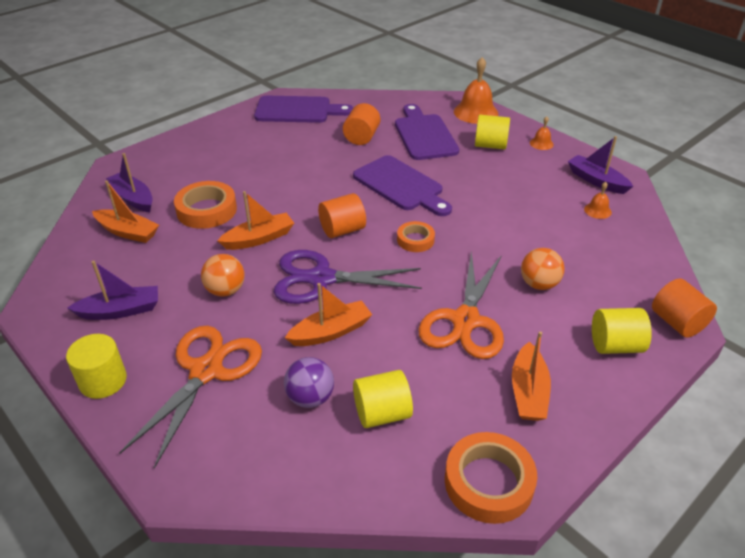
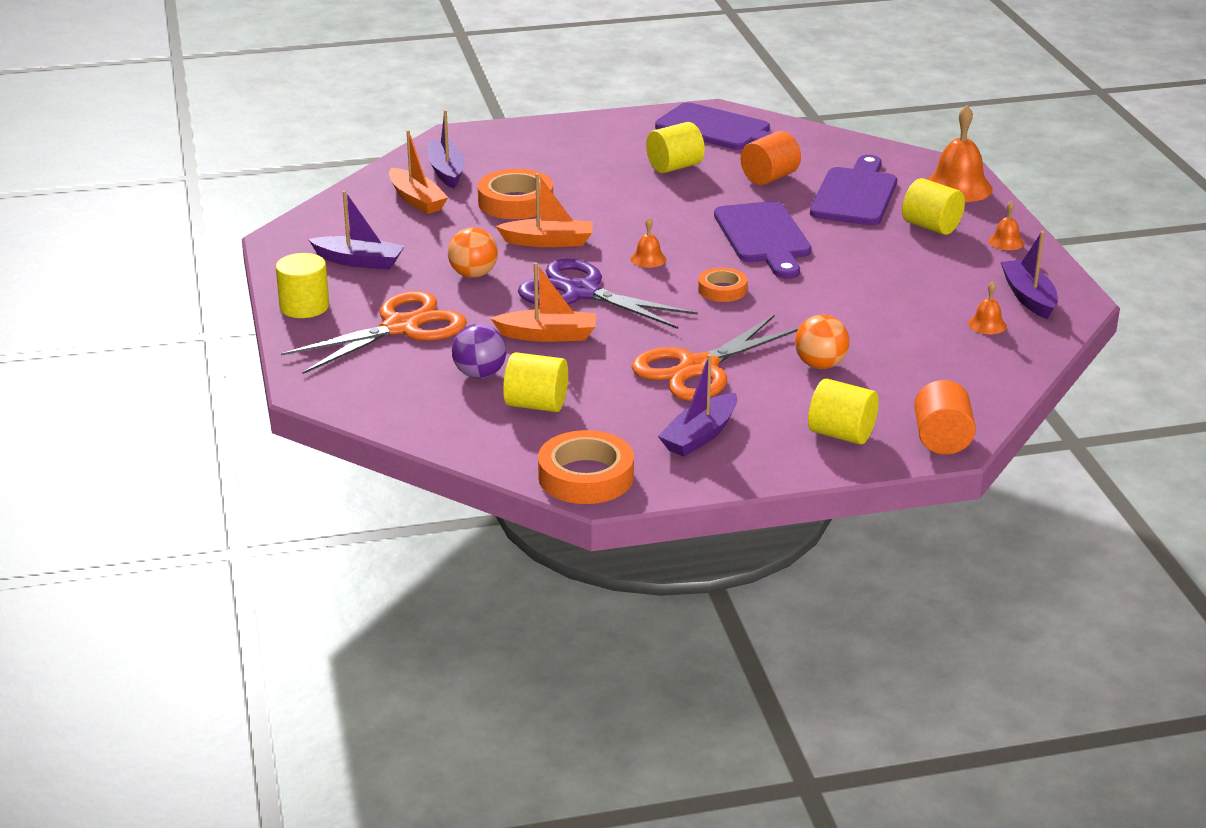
camera: 30 degrees right, 10 degrees down
orange cylinder [318,193,366,238] -> orange bell [631,217,666,268]
orange boat [512,331,551,421] -> purple boat [658,354,737,457]
none -> yellow cylinder [646,122,705,173]

